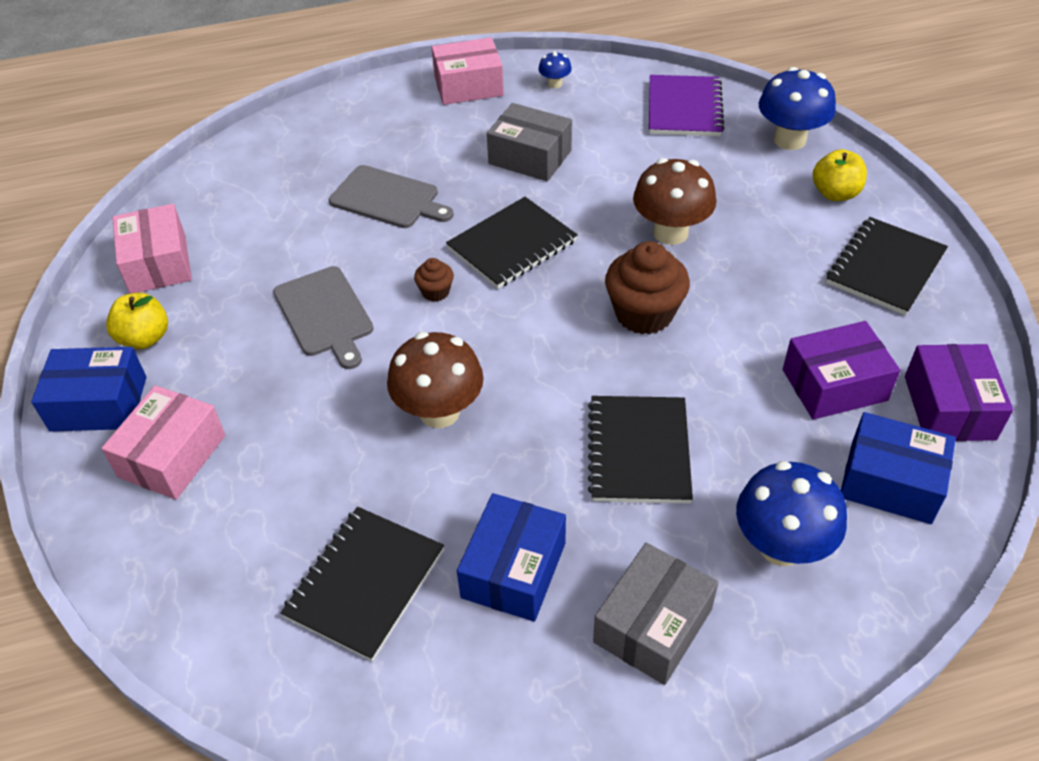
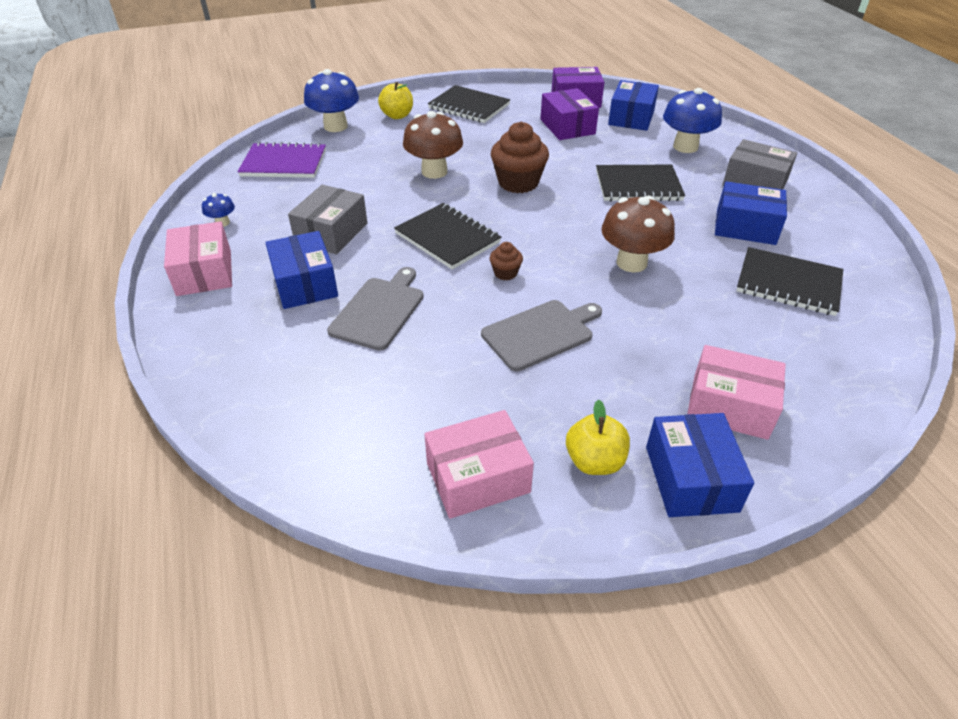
camera: 95 degrees left, 5 degrees down
none -> blue box [265,231,338,309]

